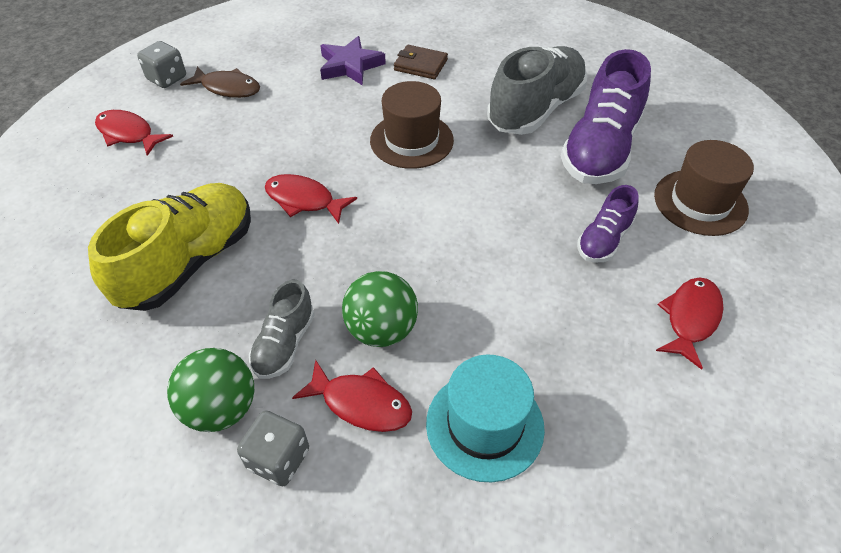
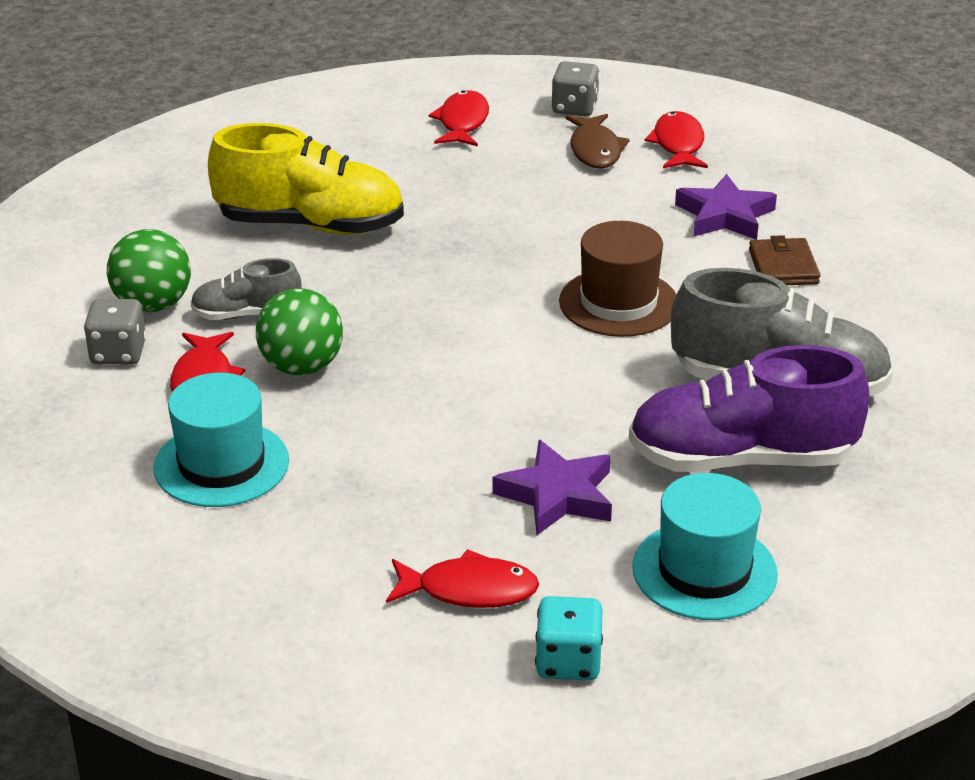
camera: 65 degrees right, 15 degrees down
red fish [265,174,357,224] -> red fish moved to [645,111,708,168]
purple shoe [577,185,639,263] -> purple star [493,440,612,535]
brown hat [654,140,754,236] -> turquoise hat [632,473,778,620]
none -> turquoise dice [535,596,603,681]

